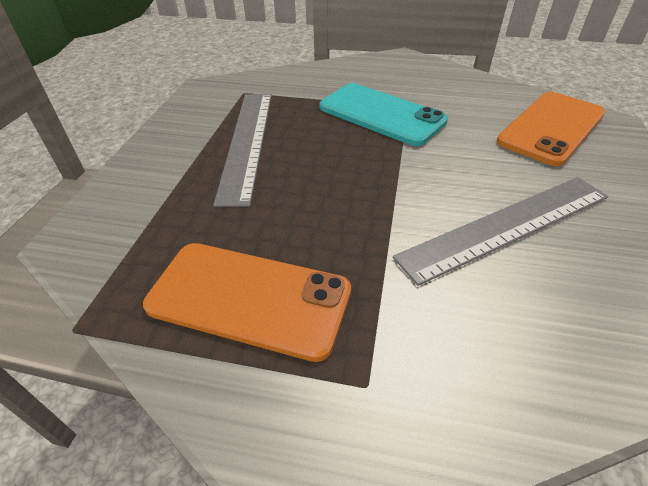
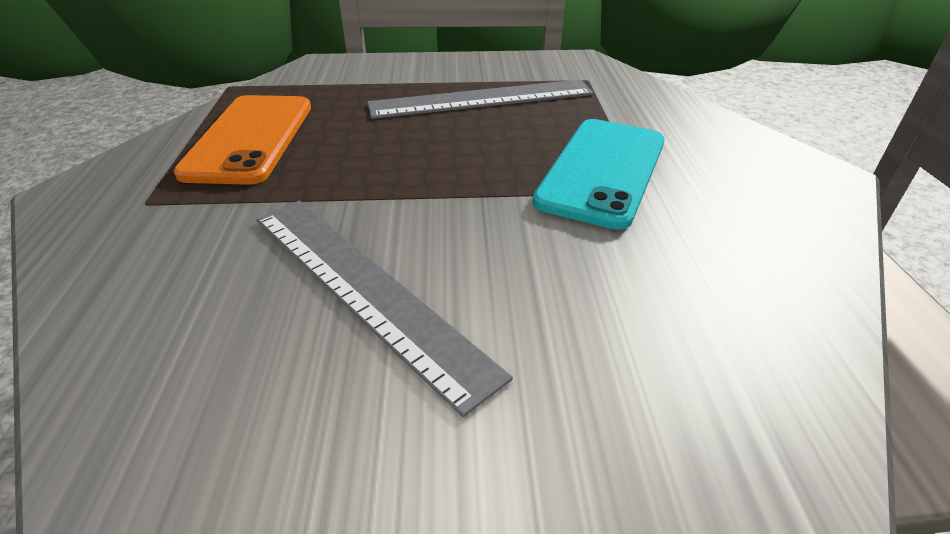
camera: 75 degrees right, 5 degrees down
orange phone [497,92,605,166] -> none

